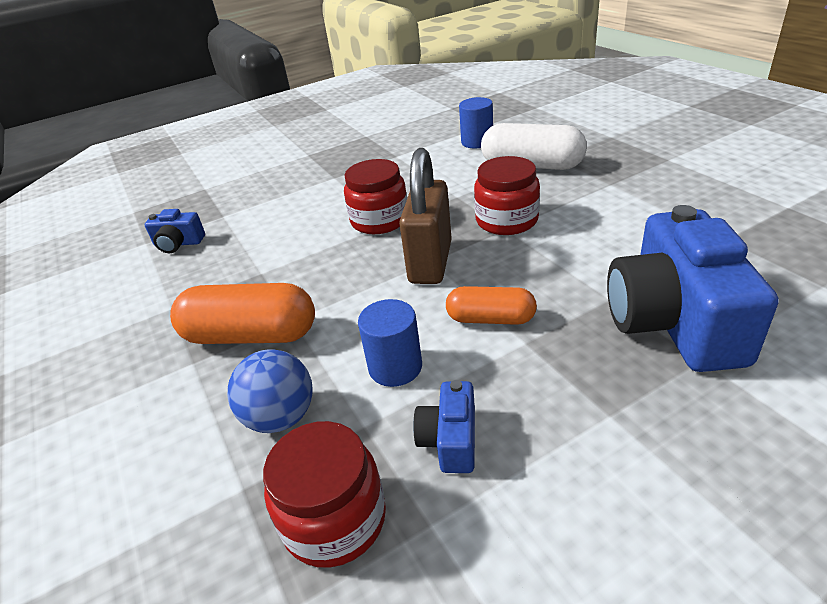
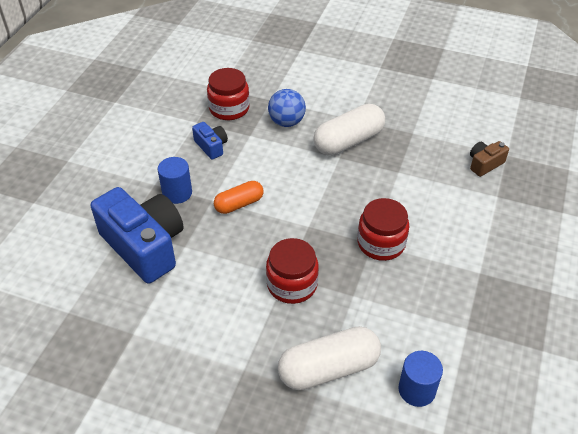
camera: 135 degrees right, 10 degrees up
blue camera [145,209,205,253] -> brown camera [470,141,509,177]
orange capsule [170,283,315,344] -> white capsule [313,104,385,155]
blue cylinder [358,299,422,387] -> blue cylinder moved to [158,157,192,204]
brown padlock [399,148,452,284] -> none

